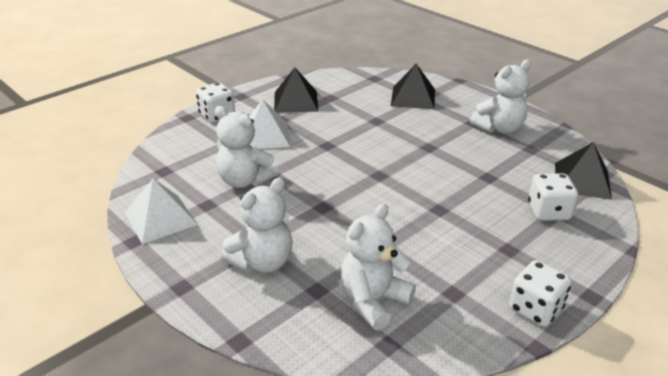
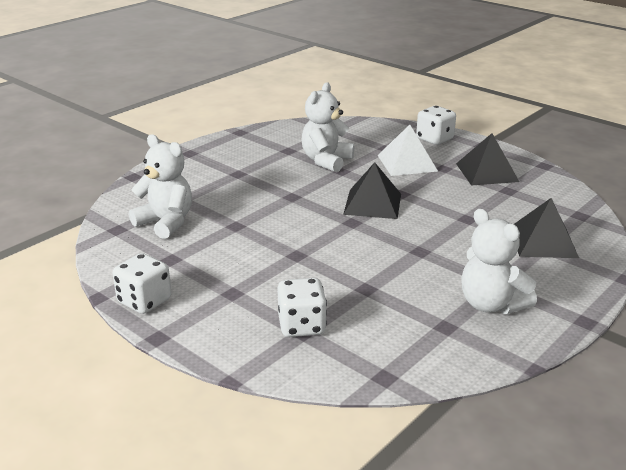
camera: 85 degrees right, 5 degrees down
white pyramid [125,179,198,244] -> none
white teddy bear [221,178,293,273] -> none
black pyramid [555,142,612,200] -> black pyramid moved to [343,162,401,219]

